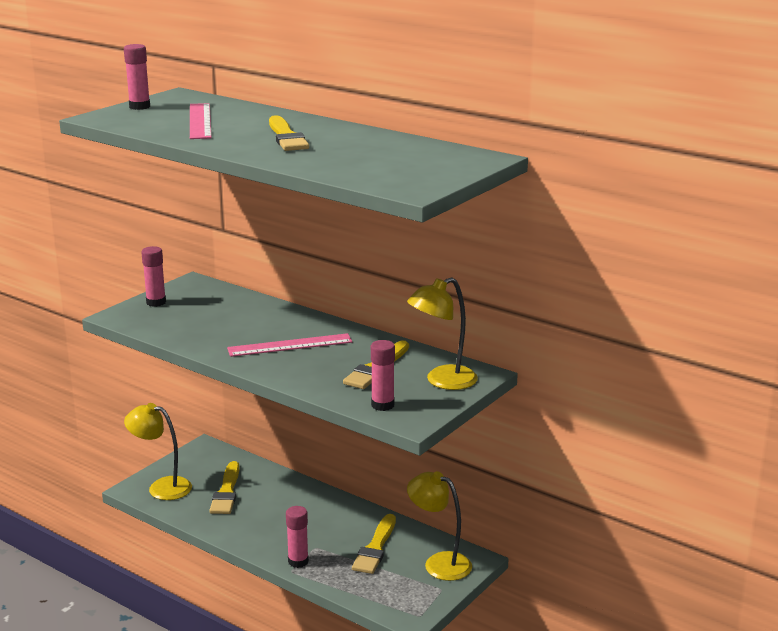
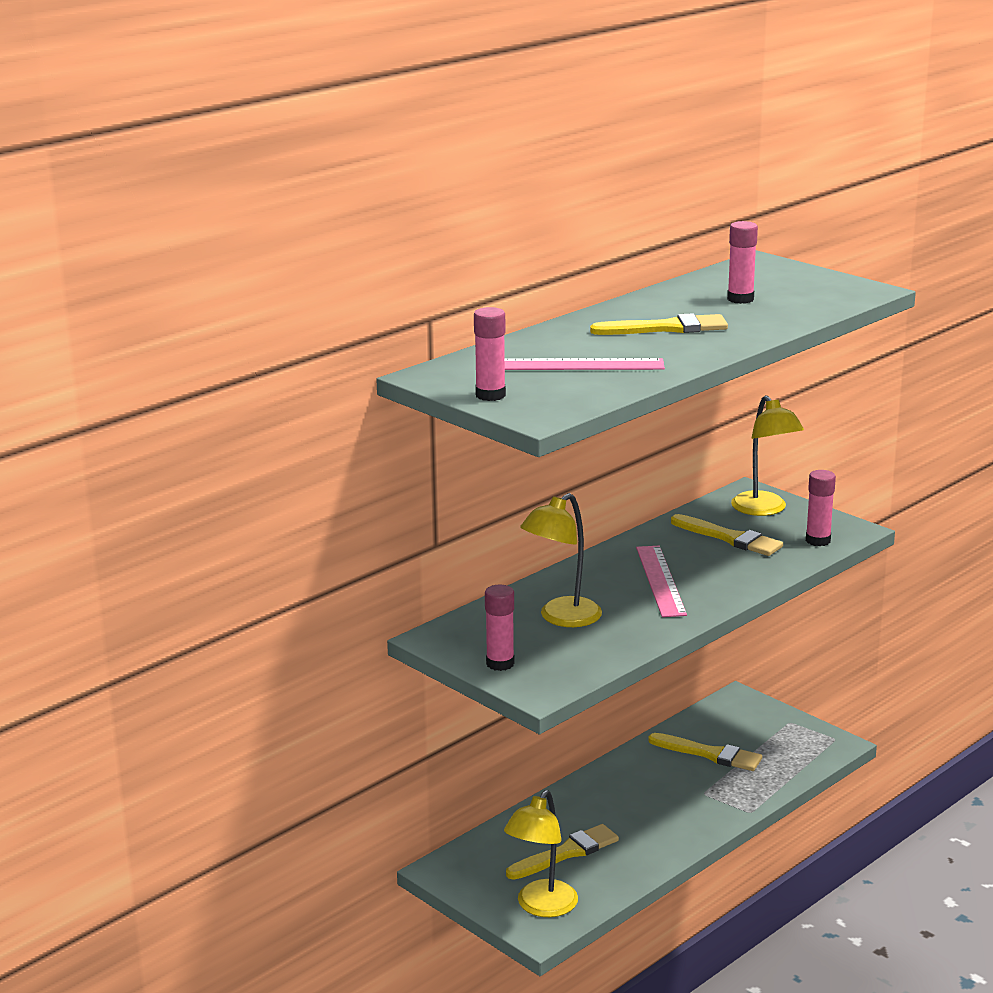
camera: 80 degrees left, 0 degrees up
yellow brush [209,461,240,514] -> yellow brush turned 45 degrees counterclockwise [506,824,619,880]
pink glue stick [286,506,309,568] -> pink glue stick moved to [727,221,758,304]
yellow lamp [407,471,472,581] -> yellow lamp moved to [520,493,602,627]

